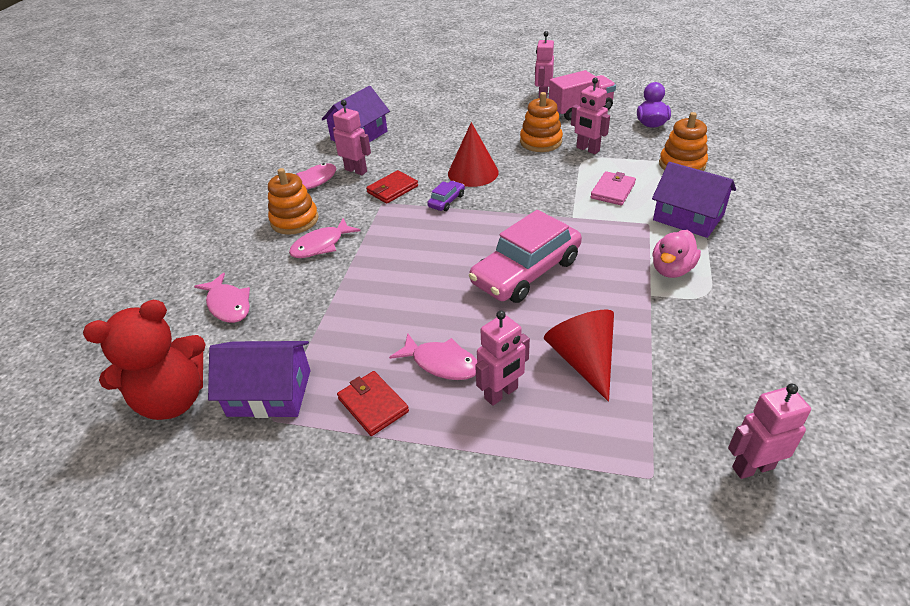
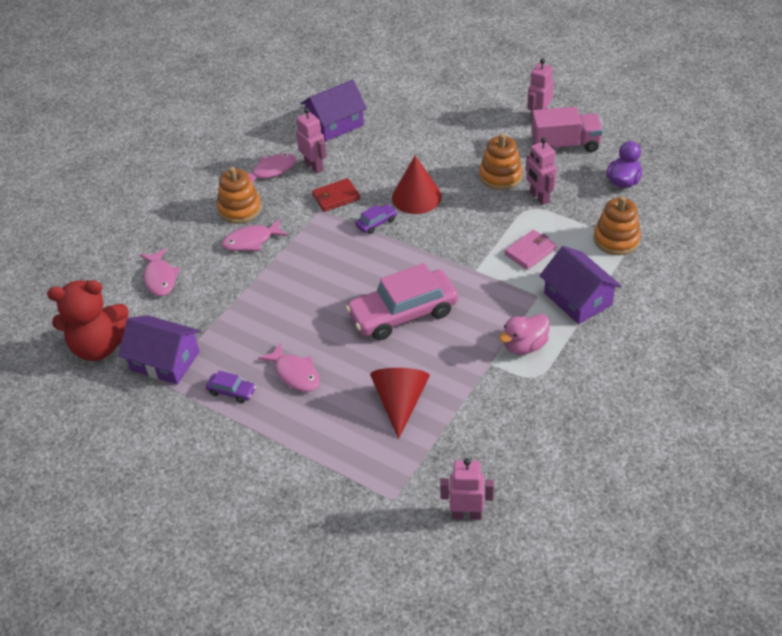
camera: 20 degrees right, 5 degrees up
red wallet [337,371,409,436] -> purple car [206,371,256,403]
pink robot [475,310,530,406] -> none

